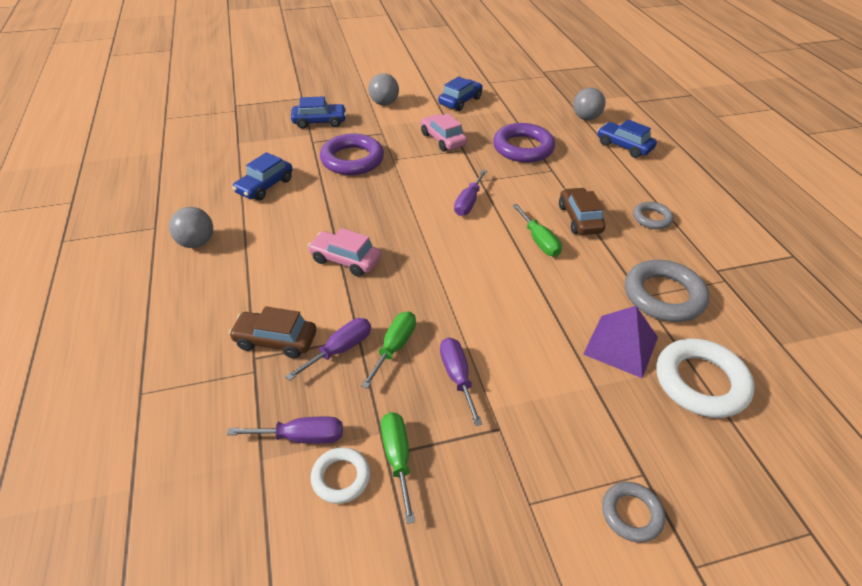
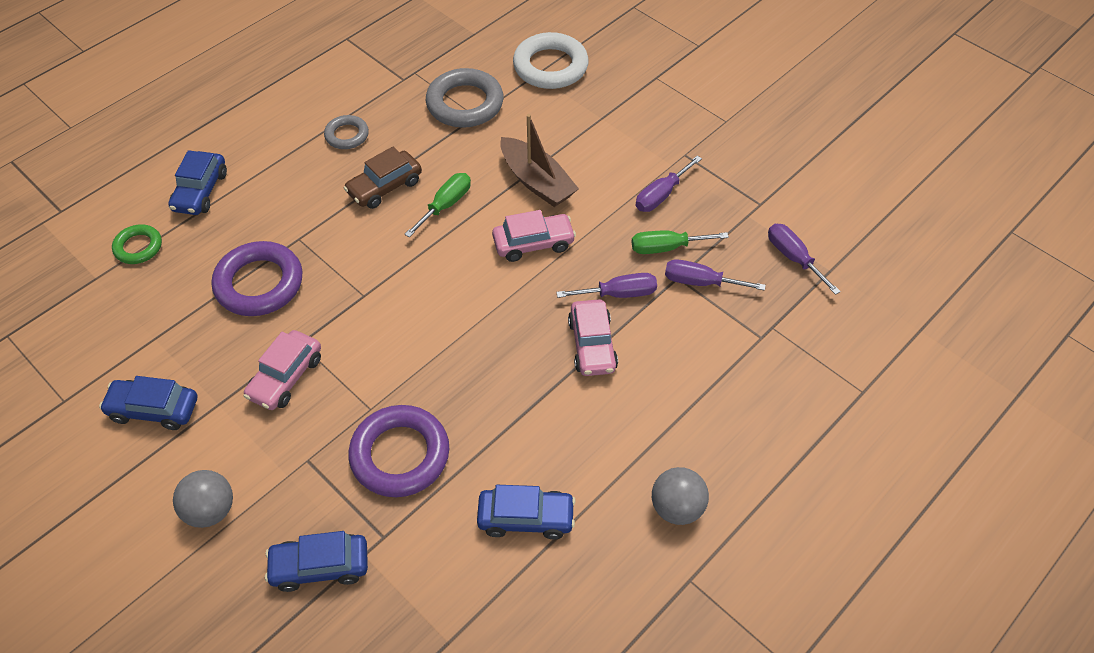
camera: 120 degrees left, 10 degrees up
brown car [229,306,316,358] -> none
blue car [291,96,346,129] -> blue car turned 60 degrees counterclockwise [265,531,368,592]
white ring [311,447,370,504] -> none
green screwdriver [381,412,415,524] -> none
purple screwdriver [454,169,487,216] -> purple screwdriver moved to [556,273,657,298]
grey ball [573,88,605,120] -> green ring [112,224,162,264]
purple pyramid [583,306,658,378] -> none
grey ring [602,482,665,542] -> none
none -> pink car [492,210,576,262]
none -> brown boat [500,114,579,207]

